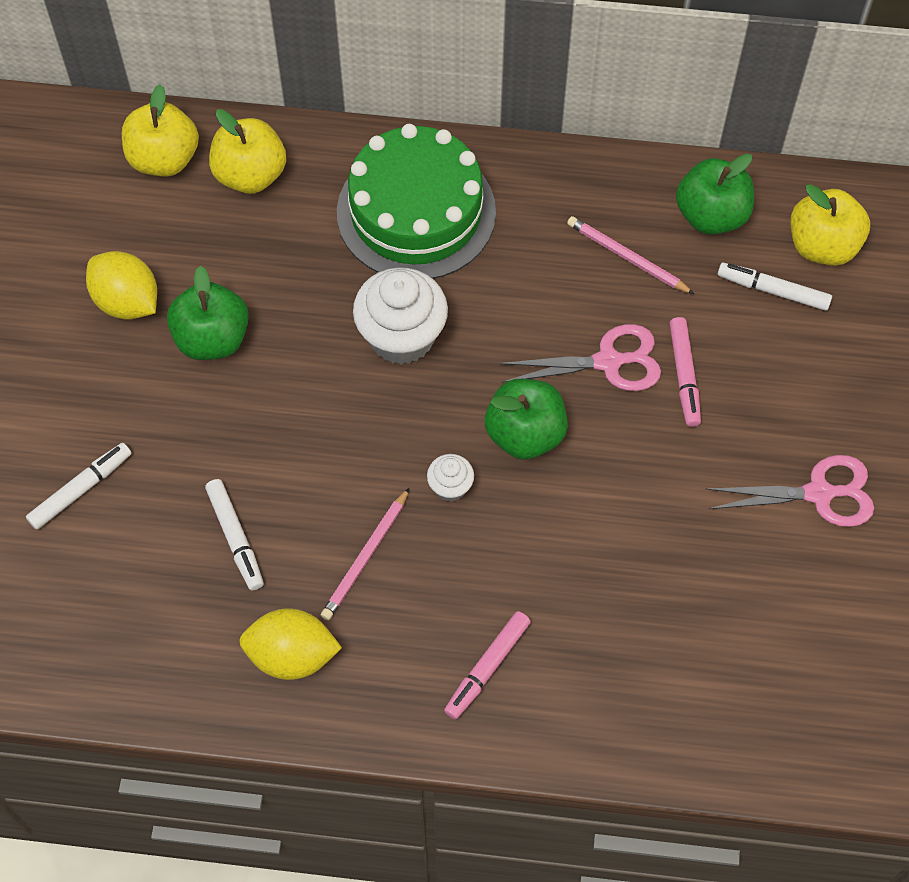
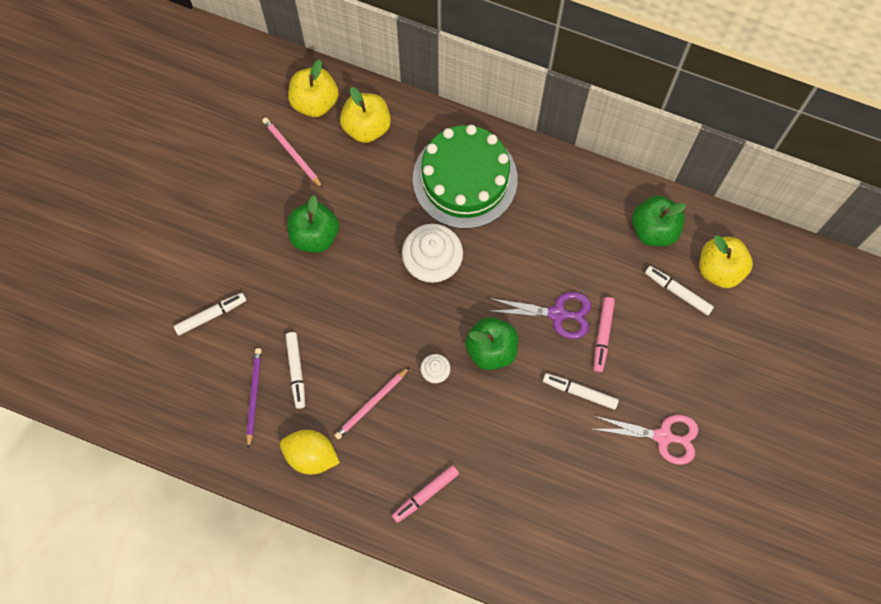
camera: 15 degrees right, 10 degrees up
yellow lemon [86,251,157,320] -> none
pink scissors [499,324,661,391] -> purple scissors [488,292,591,339]
pink pencil [567,216,694,294] -> pink pencil moved to [262,117,323,188]
none -> purple pencil [246,348,262,449]
none -> white marker [543,373,619,410]

